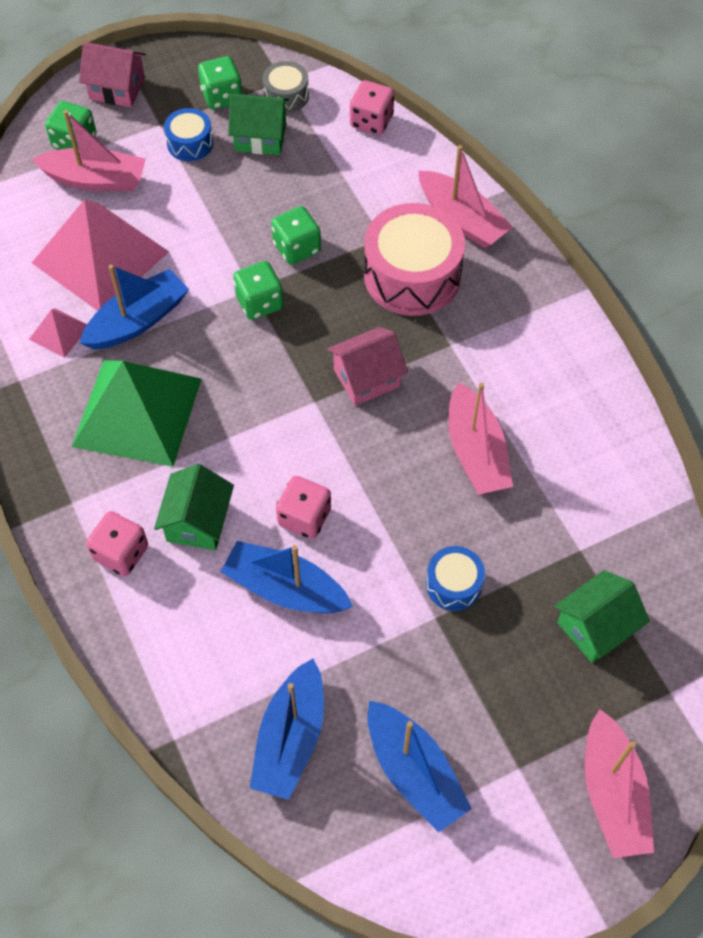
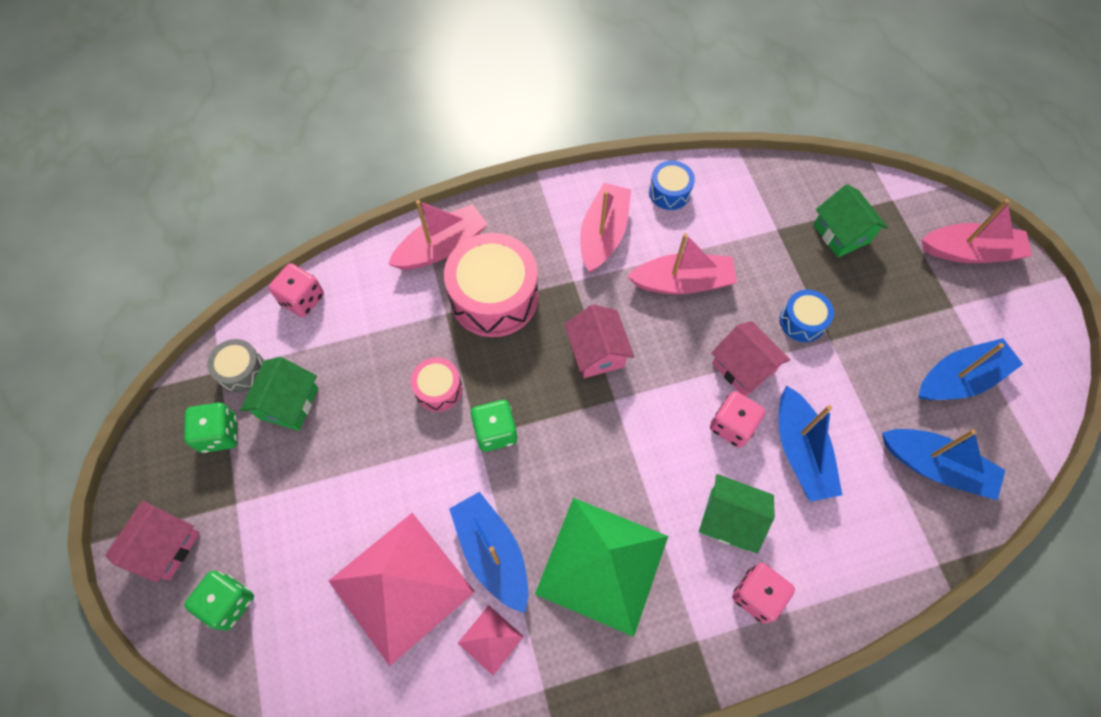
camera: 80 degrees left, 5 degrees up
pink boat [32,110,146,191] -> pink boat moved to [580,183,631,273]
blue drum [164,108,213,161] -> blue drum moved to [649,161,695,210]
blue boat [221,541,353,613] -> blue boat turned 45 degrees counterclockwise [779,385,842,502]
green dice [271,206,321,265] -> pink drum [411,357,462,412]
none -> pink house [711,321,790,396]

